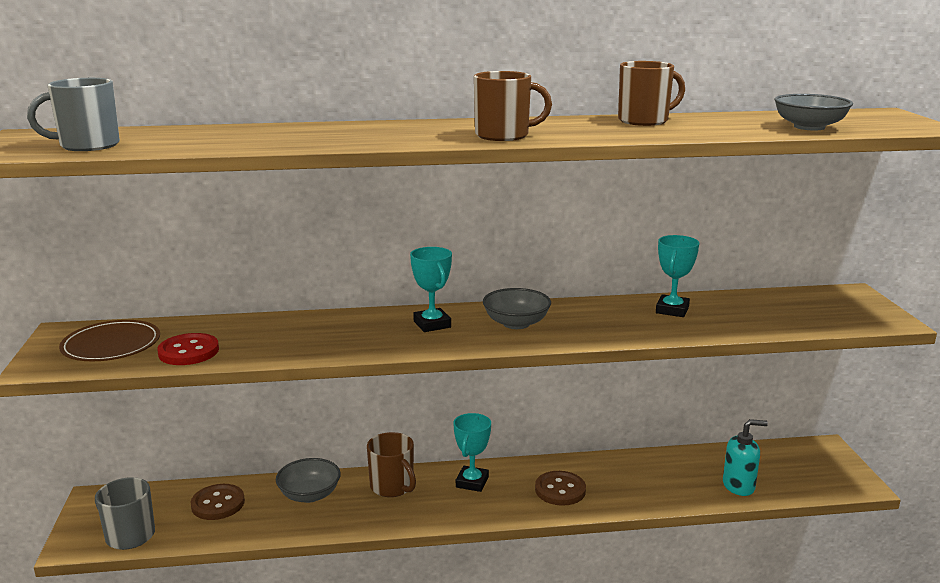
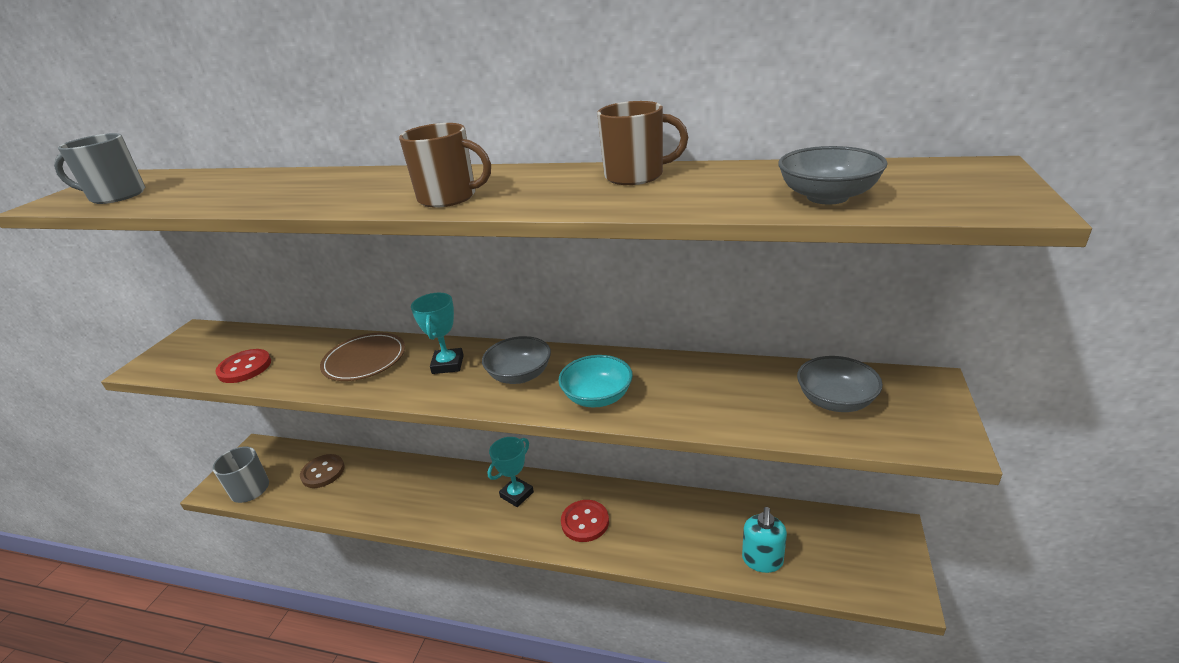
camera: 25 degrees right, 10 degrees up
brown plate [59,320,160,361] -> brown plate moved to [320,333,405,381]
grey bowl [276,458,341,503] -> grey bowl moved to [797,356,883,412]
brown mug [367,432,416,497] -> none
brown button [535,471,586,506] -> red button [561,500,609,542]
turquoise trophy [656,235,699,317] -> none
turquoise soap dispenser [723,419,768,496] -> turquoise soap dispenser turned 90 degrees clockwise [742,507,787,573]
none -> turquoise bowl [558,355,633,408]

